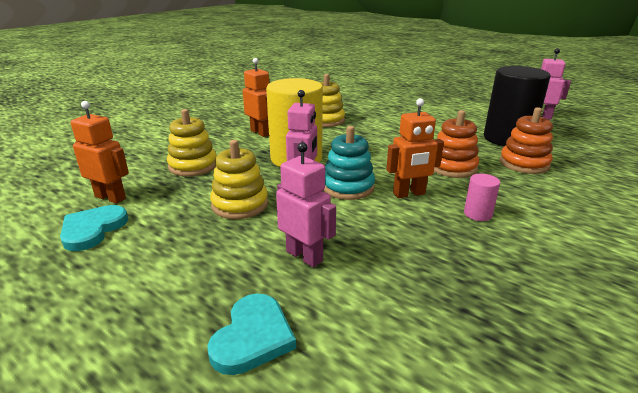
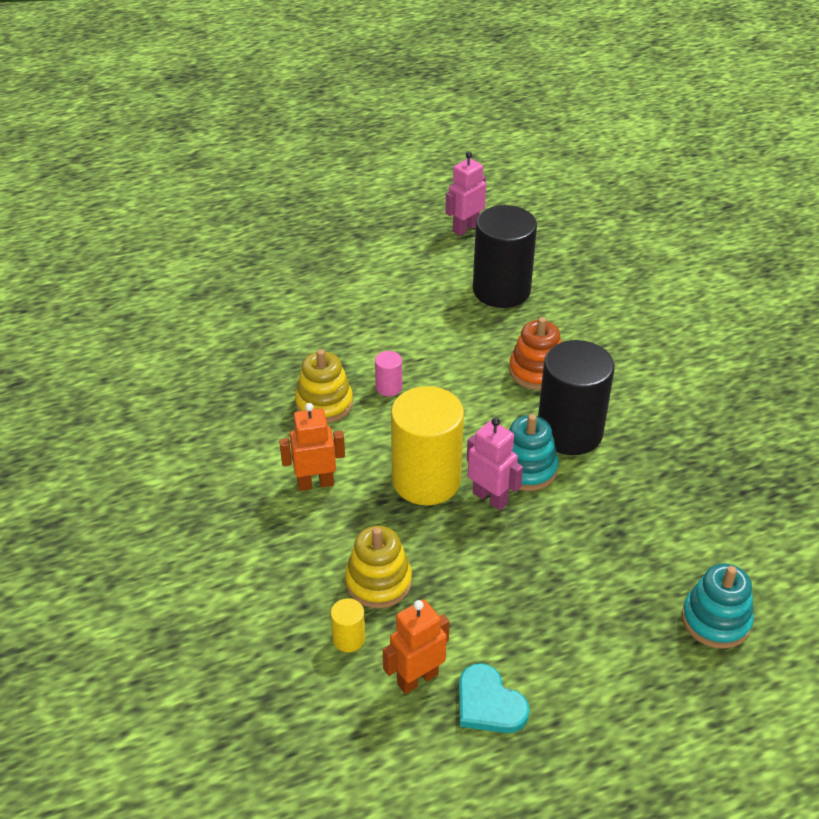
camera: 60 degrees left, 15 degrees up
turquoise heart [207,293,296,375] -> turquoise stacking toy [682,563,754,649]
yellow stacking toy [210,140,268,219] -> none
pink robot [276,142,336,267] -> none
orange robot [386,98,444,198] -> black cylinder [538,340,614,455]
pink cylinder [464,174,500,221] -> pink cylinder moved to [375,351,402,396]
orange stacking toy [500,107,553,174] -> none
none -> yellow cylinder [331,598,365,652]

